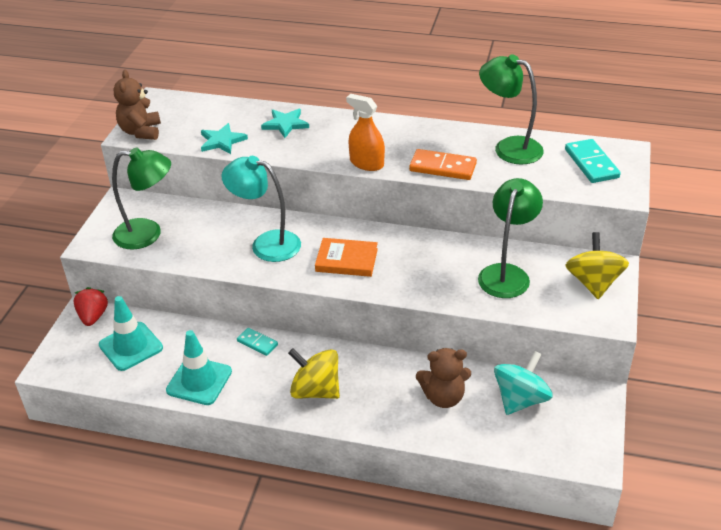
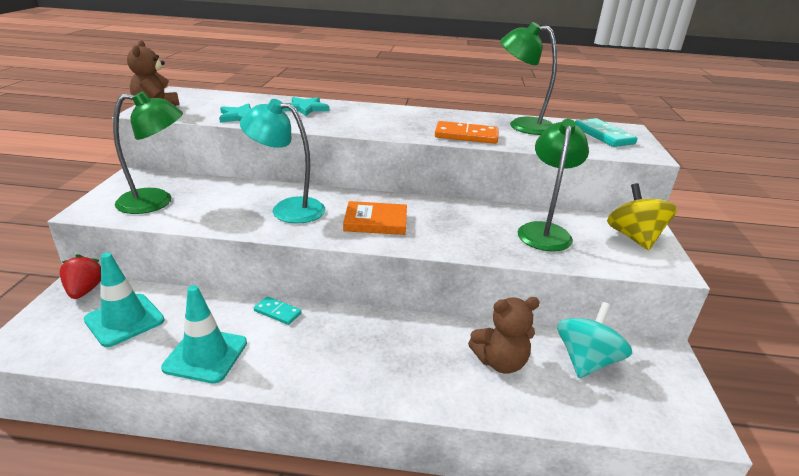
camera: 10 degrees left, 10 degrees down
yellow spinning top [288,348,340,399] -> none
orange spray bottle [346,94,385,171] -> none

